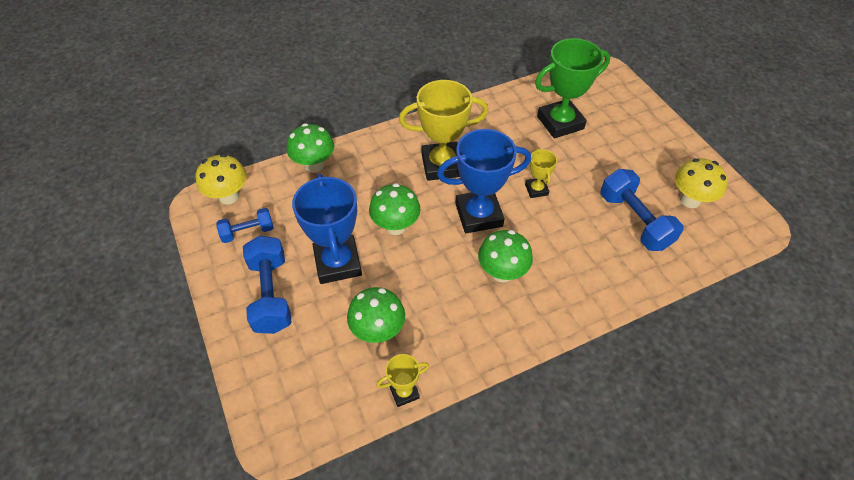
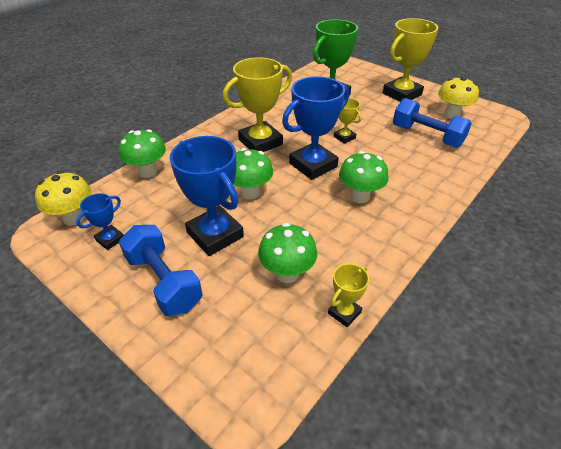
camera: 25 degrees left, 10 degrees down
blue dumbbell [216,208,274,243] -> blue trophy [76,193,124,250]
none -> yellow trophy [383,18,438,102]

